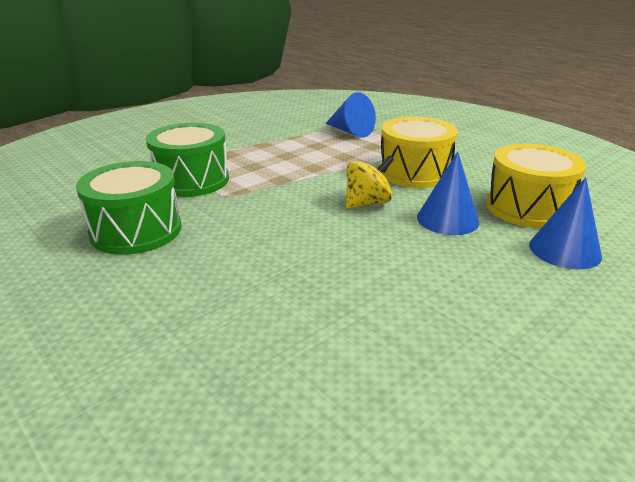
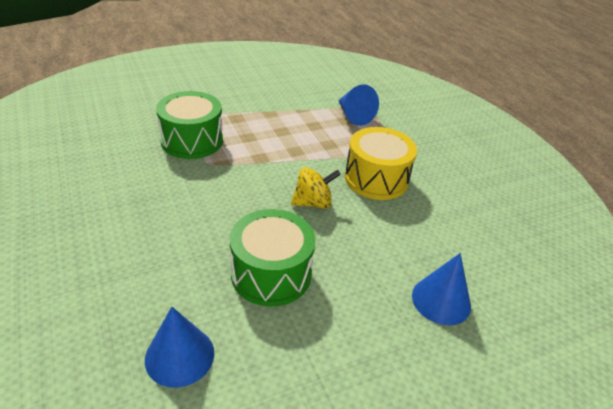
camera: 15 degrees right, 10 degrees up
green drum [76,161,182,255] -> green drum moved to [230,209,316,307]
blue cone [417,151,480,235] -> blue cone moved to [145,307,214,388]
yellow drum [486,144,586,228] -> none

